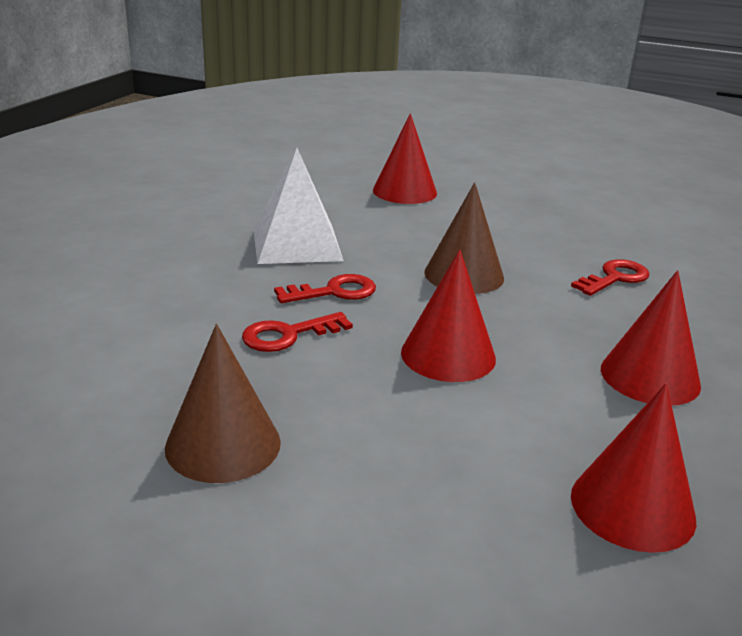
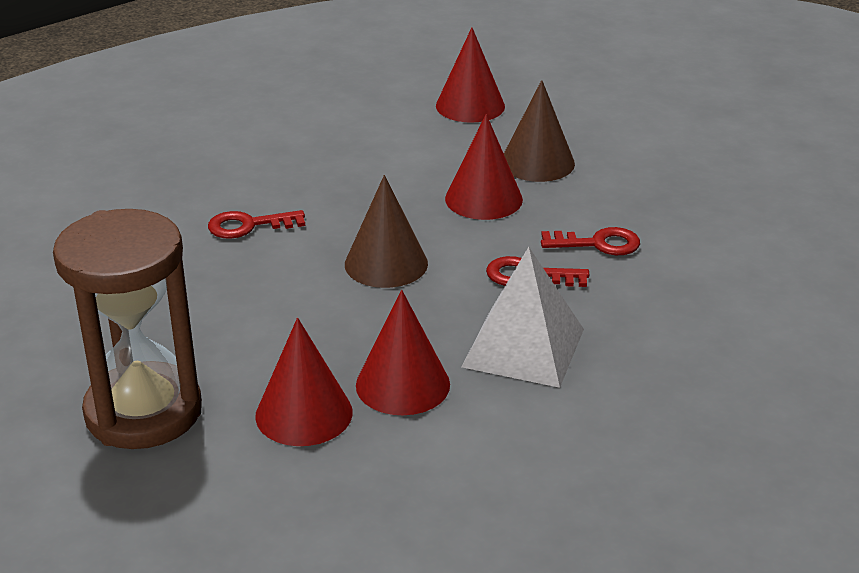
camera: 150 degrees left, 5 degrees up
brown cone [165,324,281,483] -> brown cone moved to [504,80,575,182]
red cone [601,270,701,406] -> red cone moved to [356,290,450,415]
none -> brown hourglass [53,209,202,449]

